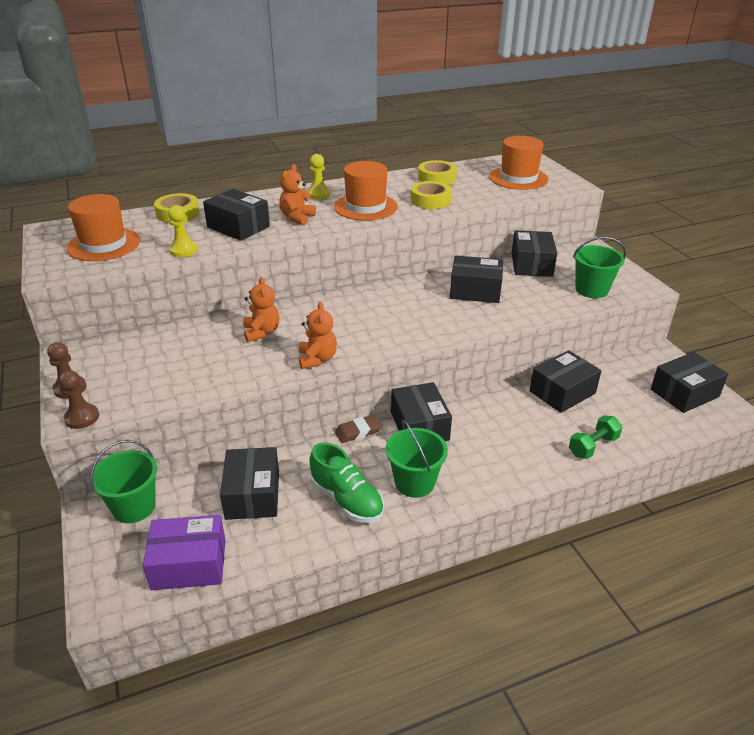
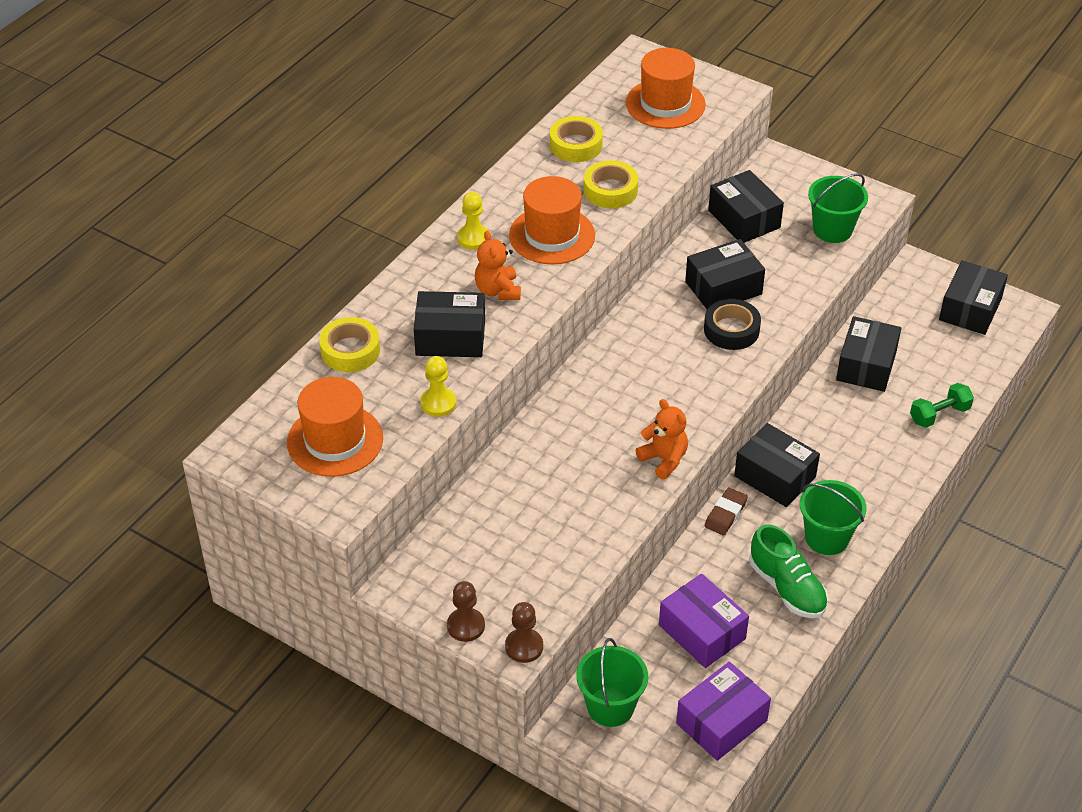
camera: 35 degrees left, 10 degrees up
black box [220,447,279,520] -> purple box [659,574,749,668]
orange teddy bear [243,277,280,342] -> none
green shoe [309,442,384,523] -> green shoe turned 45 degrees clockwise [749,524,828,618]
green dumbbell [569,415,623,459] -> green dumbbell turned 45 degrees clockwise [910,383,974,428]
none -> black tape [704,299,761,350]

